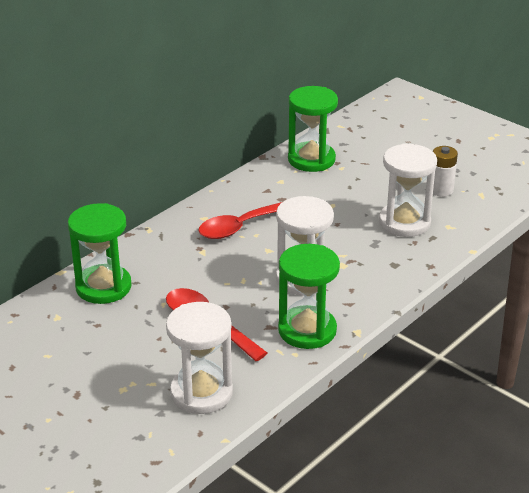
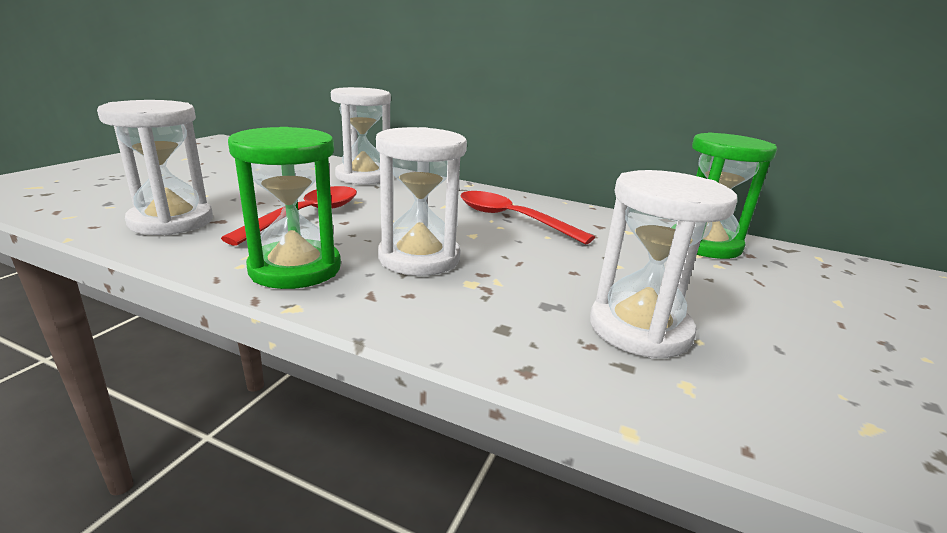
camera: 70 degrees right, 10 degrees down
green hourglass [68,203,132,304] -> white hourglass [331,87,391,184]
white battery [433,146,458,197] -> none

